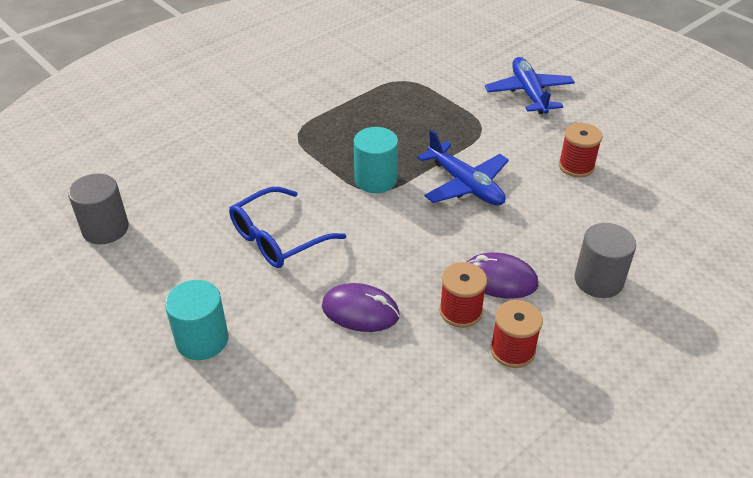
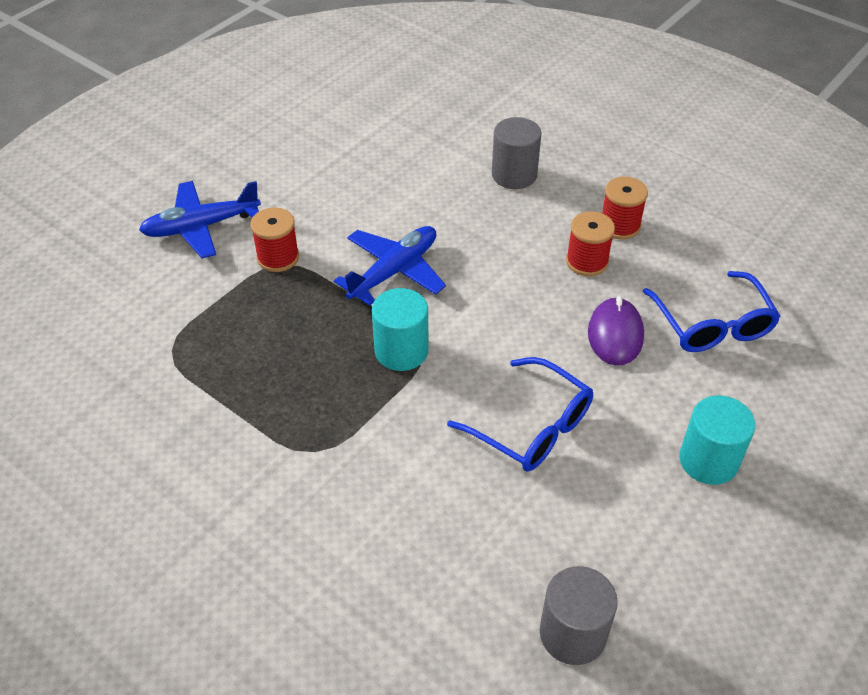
camera: 100 degrees left, 5 degrees up
purple mouse [466,252,538,299] -> none
red spool [559,123,602,177] -> red spool moved to [250,207,299,272]
none -> blue glasses [643,271,781,352]

